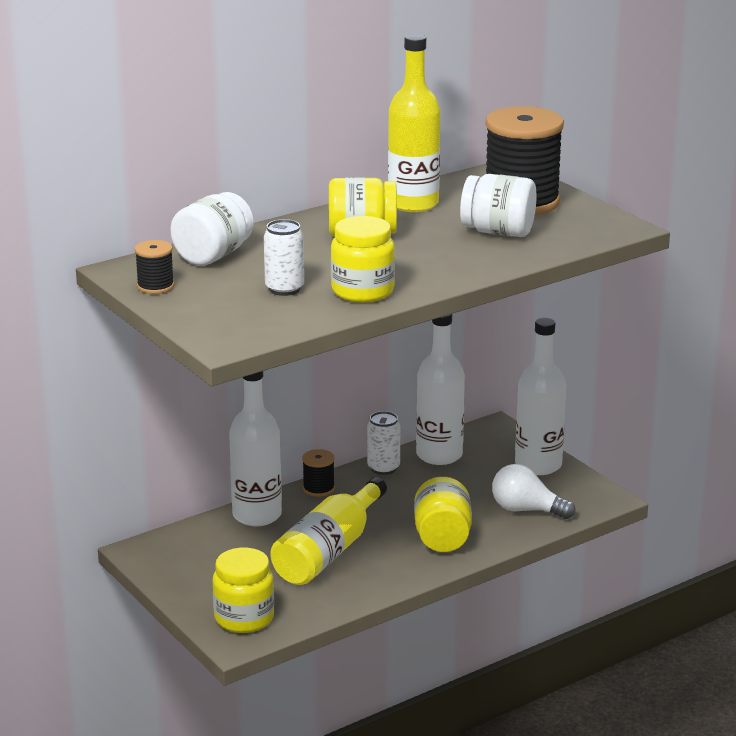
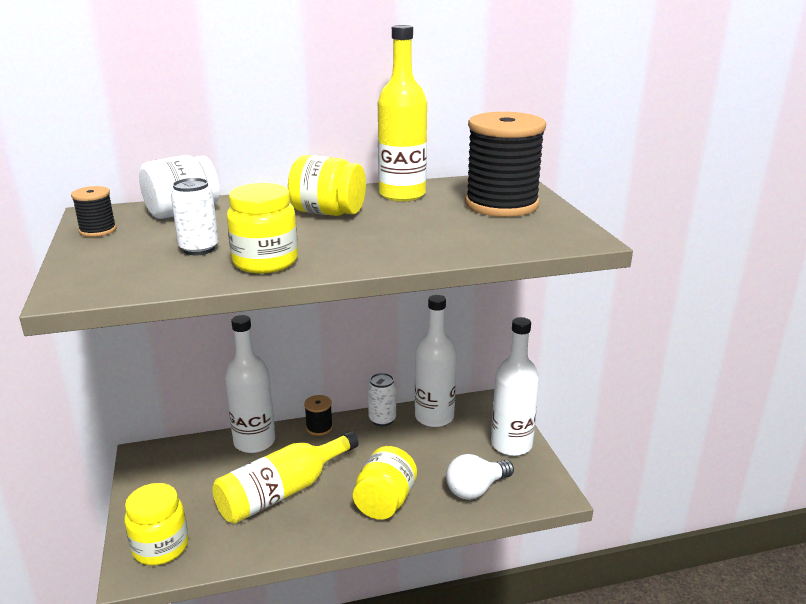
camera: 20 degrees right, 0 degrees up
white jar [460,174,536,237] -> none
white light bulb [492,464,575,519] -> white light bulb turned 75 degrees counterclockwise [446,454,514,500]

